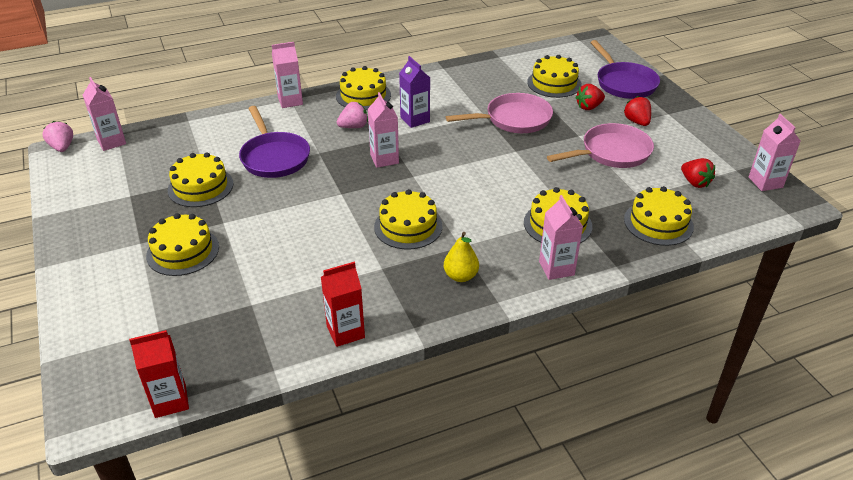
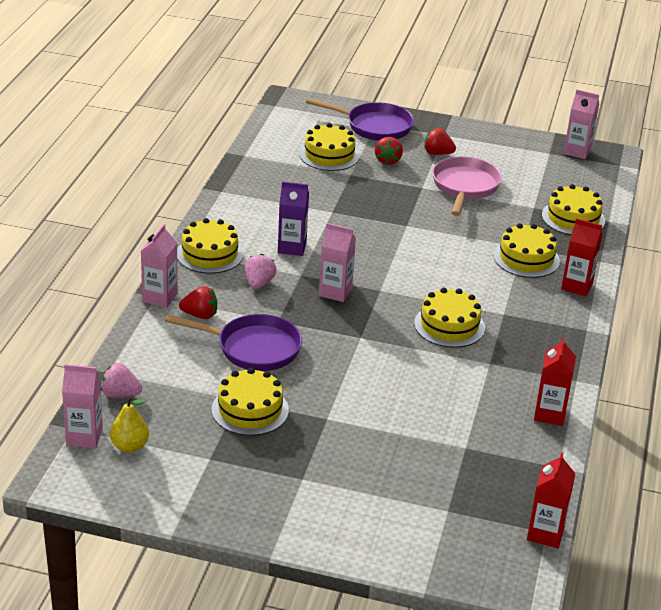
camera: 55 degrees left, 5 degrees down
pink strawberry [42,121,73,152] -> pink strawberry moved to [101,363,142,398]
yellow cake [146,213,219,276] -> none
yellow pear [444,232,479,282] -> yellow pear moved to [110,396,149,453]
pink pan [446,93,553,133] -> none
pink carton [539,195,583,280] -> red carton [561,218,603,297]
red strawberry [681,158,715,188] -> red strawberry moved to [179,286,217,319]

